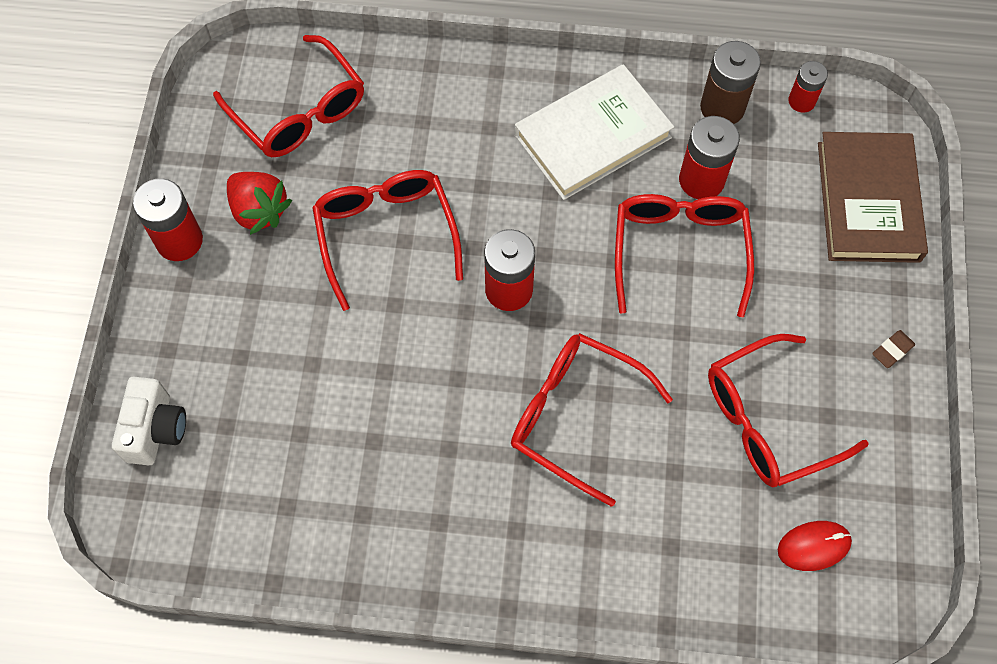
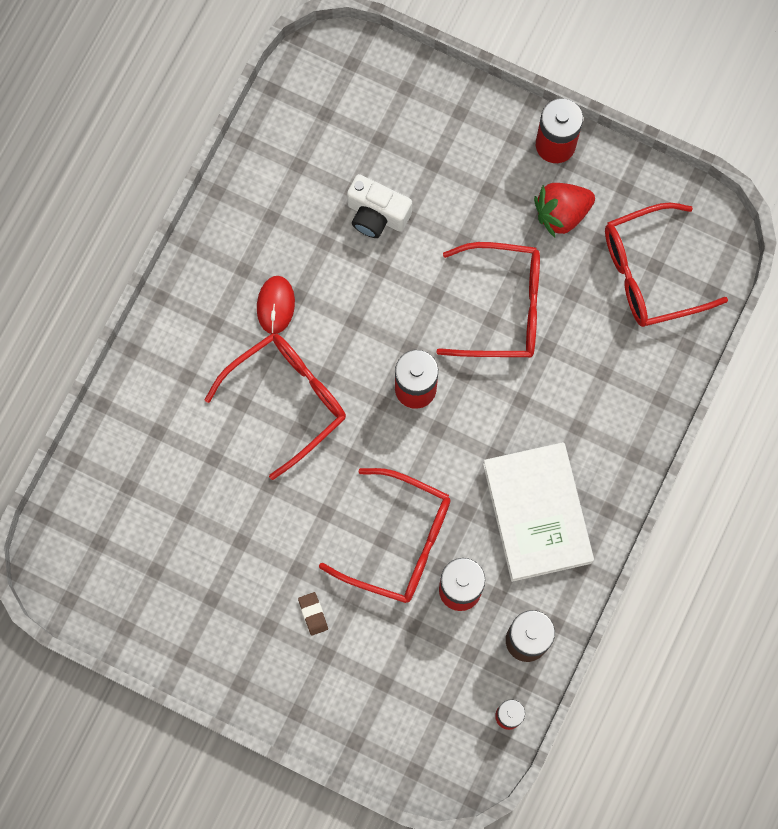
camera: 110 degrees right, 10 degrees up
white camera [112,377,186,465] -> white camera moved to [347,174,412,238]
red glasses [708,334,869,487] -> none
red mouse [777,521,852,571] -> red mouse moved to [257,276,295,334]
brown book [818,132,928,263] -> none
brown eraser [872,330,915,368] -> brown eraser moved to [298,592,328,636]

